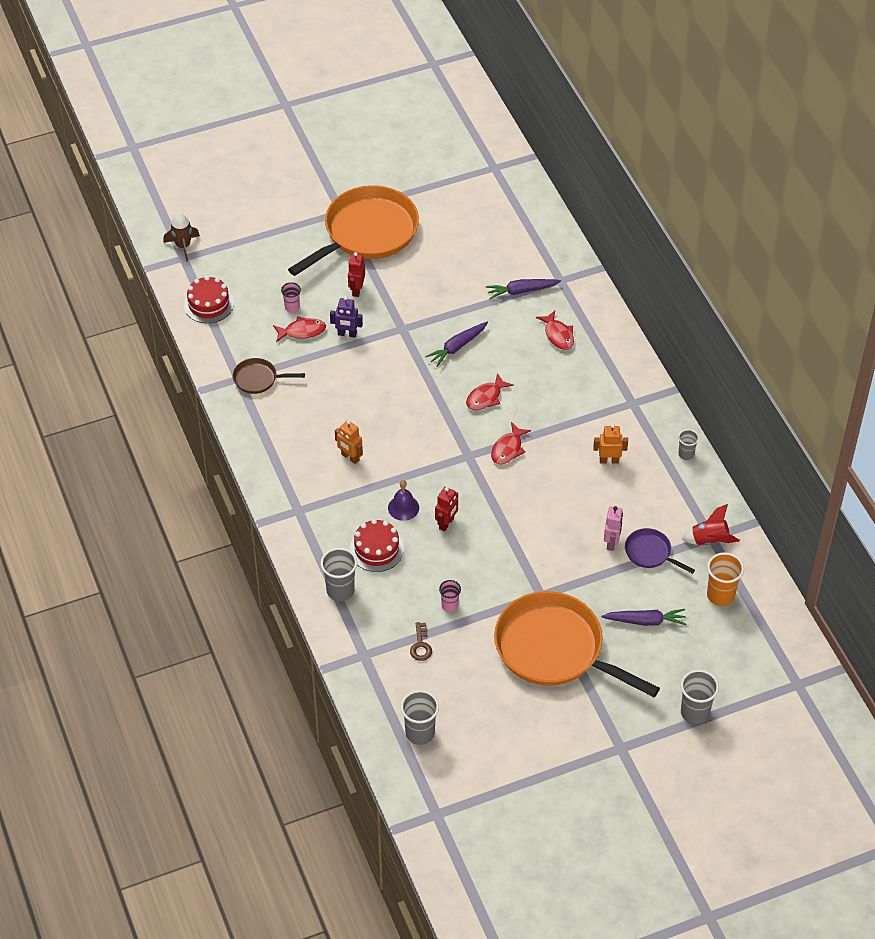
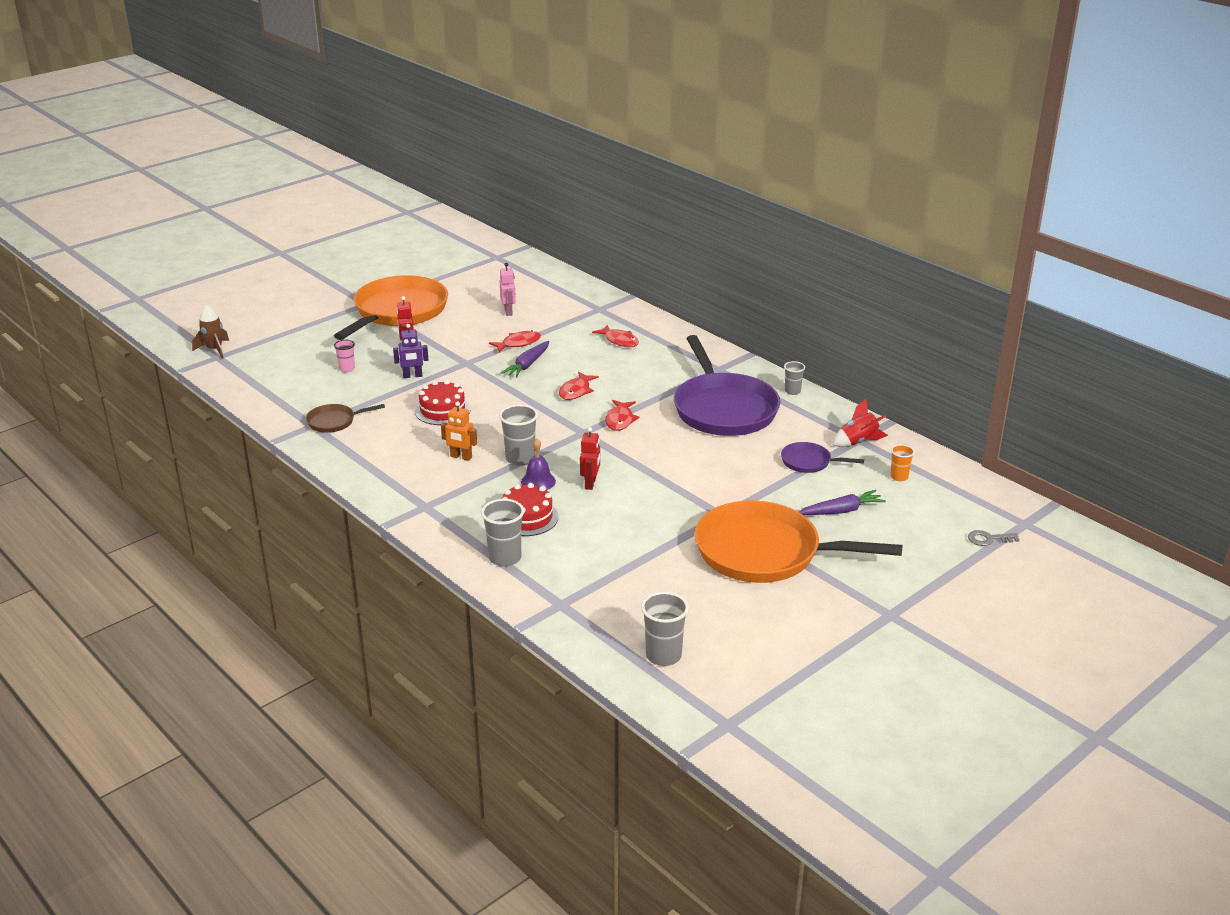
camera: 20 degrees left, 20 degrees down
red cake [184,276,234,323] -> red cake moved to [415,380,471,425]
red fish [273,316,326,342] -> red fish moved to [489,330,541,352]
brown key [410,622,432,661] -> none
pink cup [439,580,461,612] -> none
purple carrot [486,279,561,299] -> none
orange robot [593,424,628,463] -> purple pan [674,335,780,436]
pink robot [604,506,623,551] -> pink robot moved to [500,263,516,316]
grey cup [681,670,719,724] -> grey cup moved to [499,404,538,466]
orange cup [707,552,744,606] -> orange cup [890,444,915,481], size x0.59
none -> grey key [968,530,1020,546]

